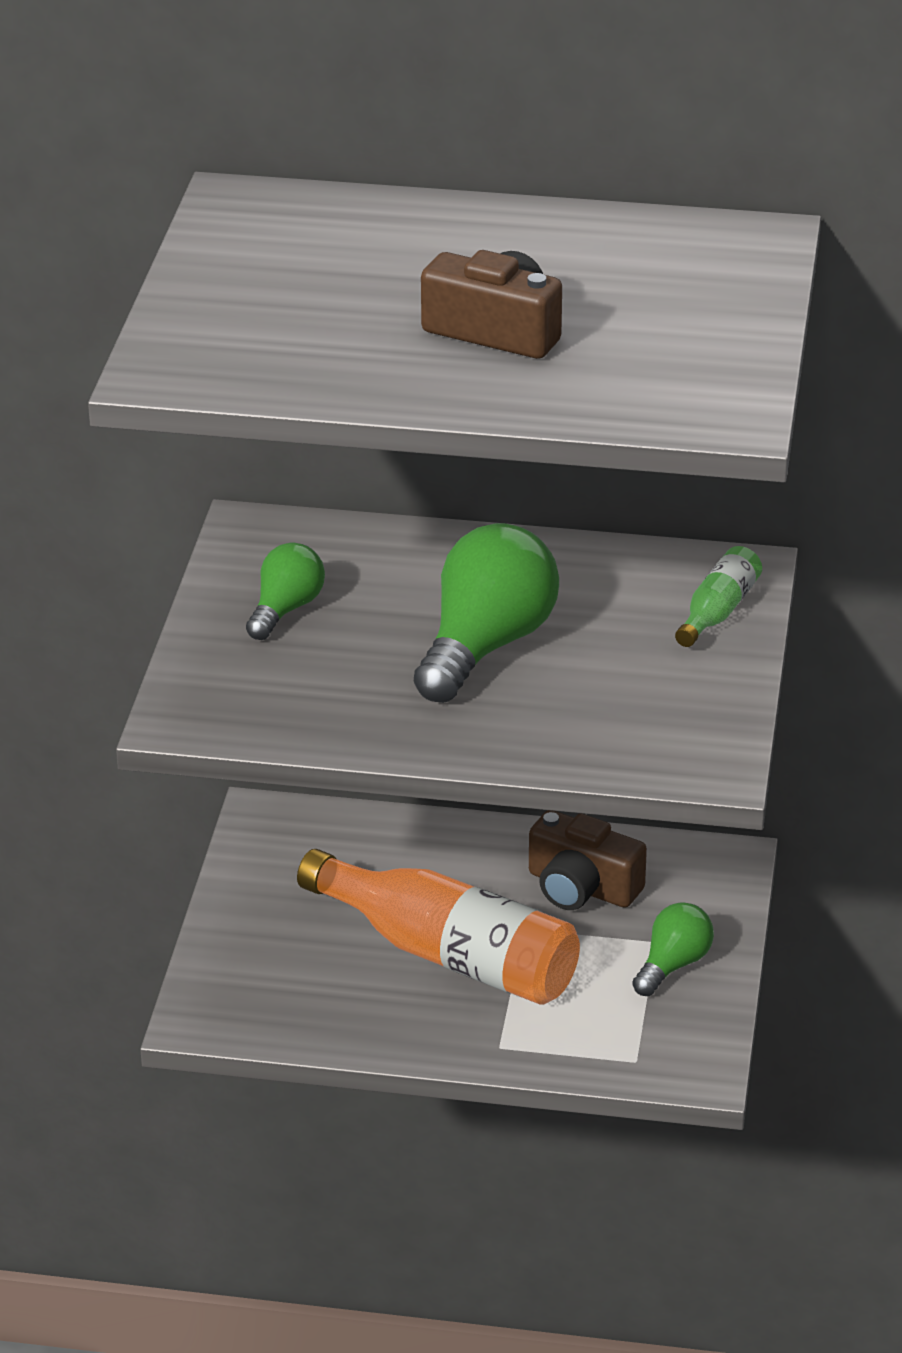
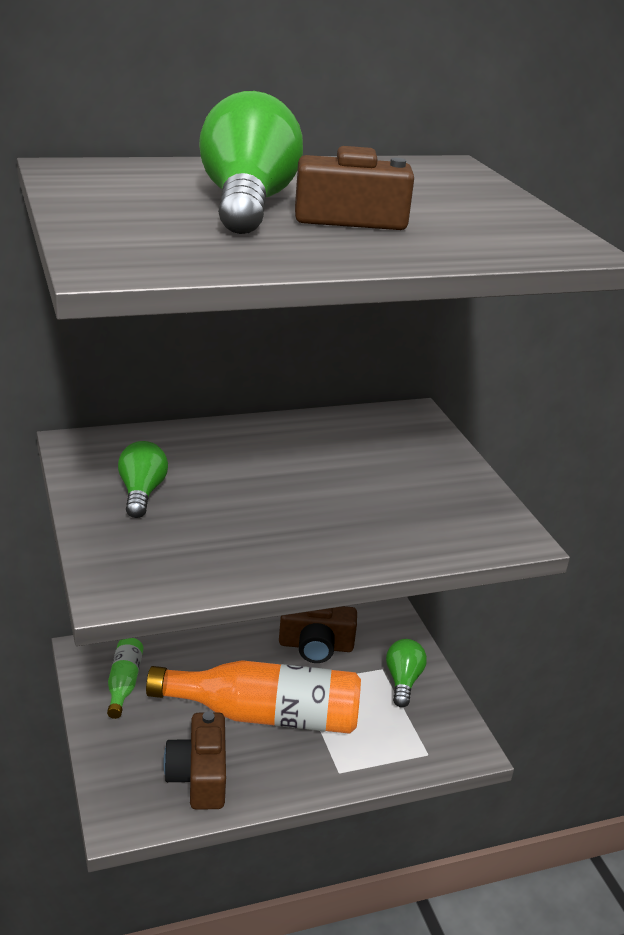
camera: 30 degrees left, 5 degrees down
green light bulb [414,523,559,703] -> green light bulb moved to [199,91,303,234]
green bottle [675,546,762,647] -> green bottle moved to [107,638,144,719]
none -> brown camera [163,711,226,810]

